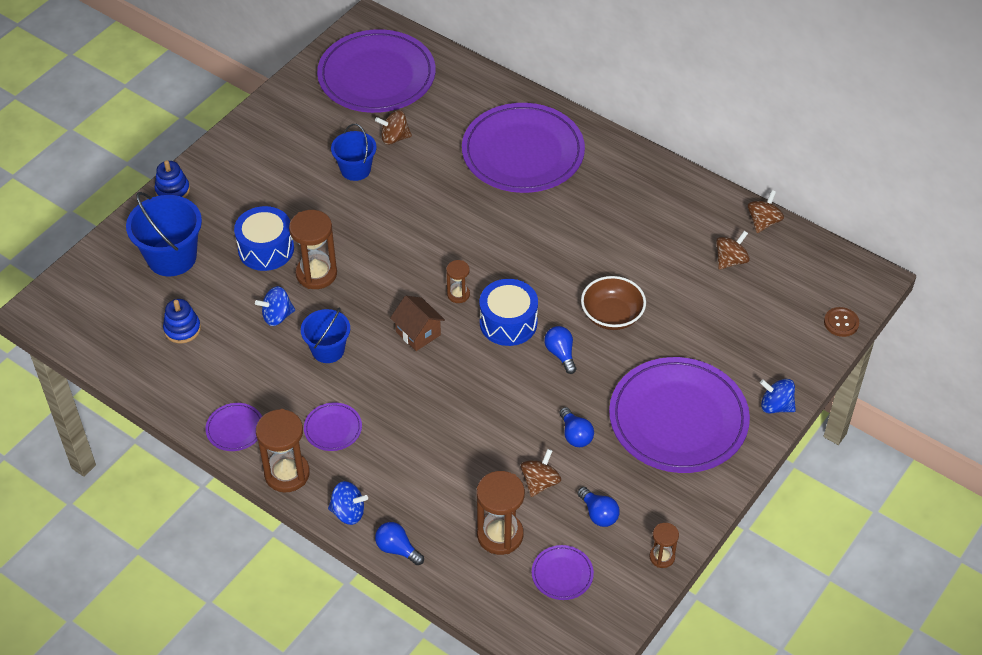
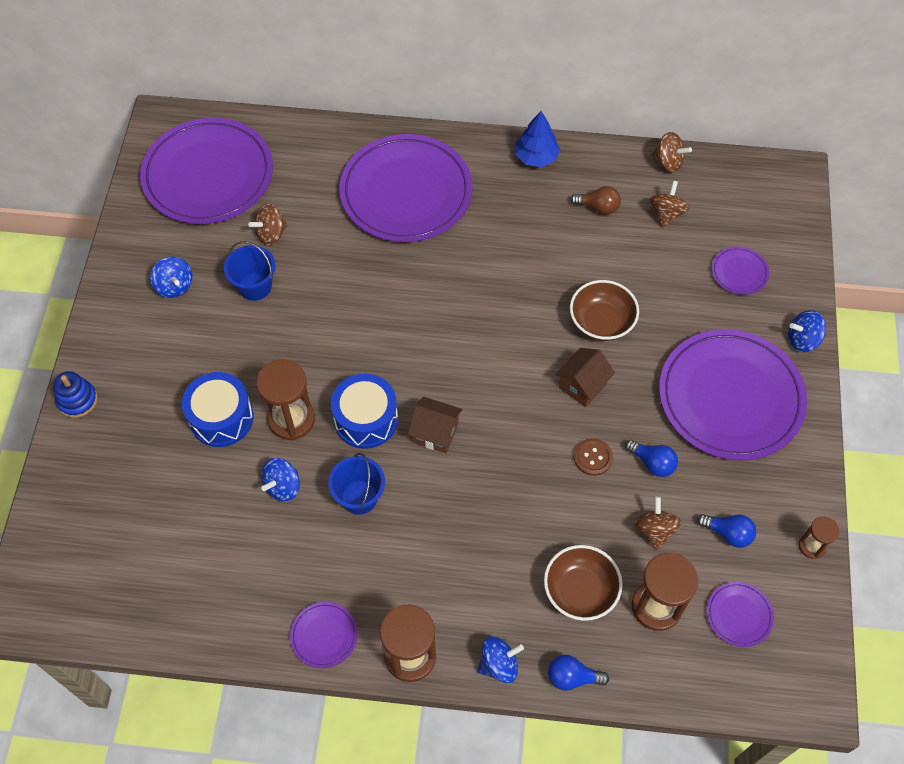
camera: 30 degrees left, 10 degrees up
blue bucket [126,192,202,276] -> none
blue stacking toy [163,299,201,343] -> none
purple plate [304,402,362,451] -> purple plate moved to [712,246,769,295]
brown hourglass [446,260,470,303] -> none
blue drum [480,279,538,346] -> blue drum moved to [331,373,398,449]
blue light bulb [544,326,576,374] -> brown house [555,348,615,407]
brown spinning top [748,190,784,233] -> brown spinning top turned 120 degrees clockwise [652,132,692,172]
brown button [824,307,859,337] -> brown button moved to [574,438,613,476]
none -> blue spinning top [150,256,193,298]
none -> blue tree [515,111,560,167]
none -> brown bowl [544,545,623,621]
none -> brown light bulb [570,186,621,215]

